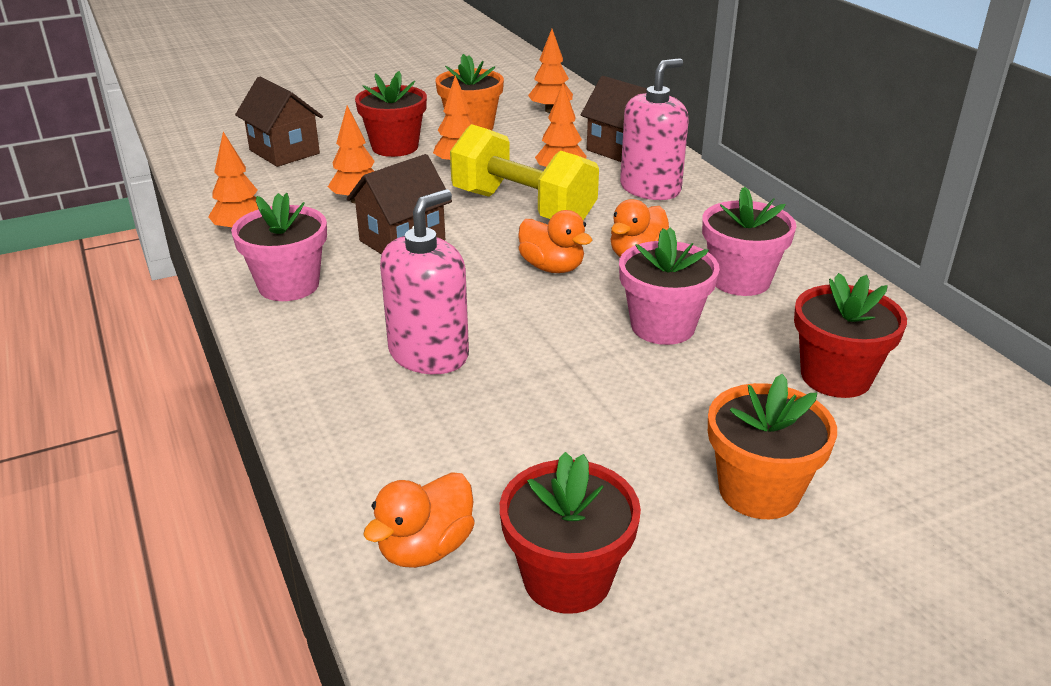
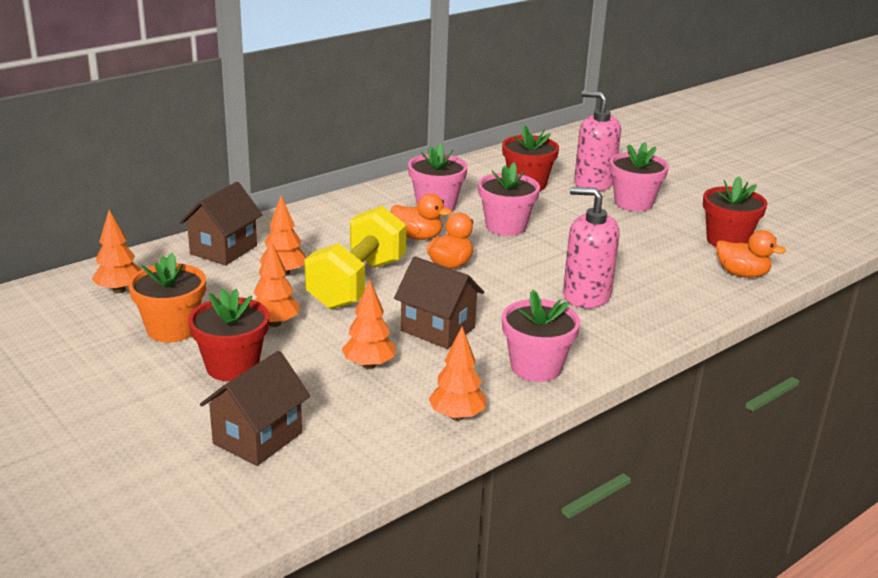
camera: 105 degrees left, 5 degrees down
pink soap dispenser [620,58,689,200] -> pink soap dispenser moved to [574,91,621,191]
orange flower pot [708,373,837,519] -> pink flower pot [609,142,669,211]

